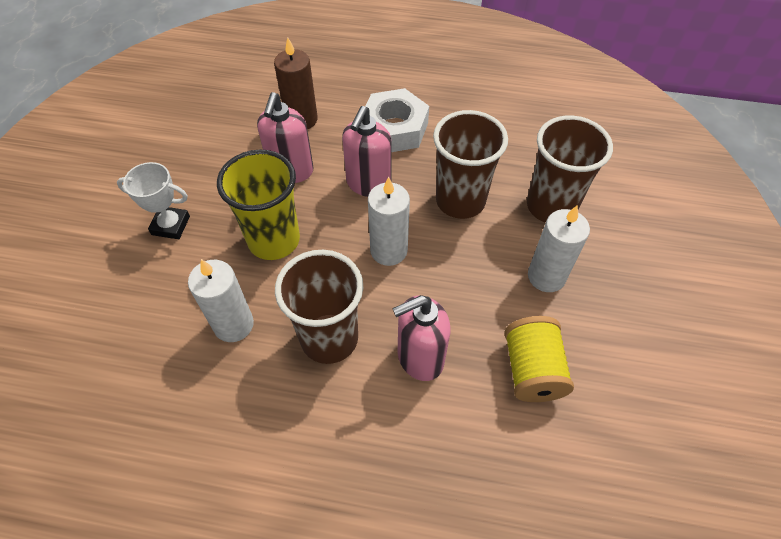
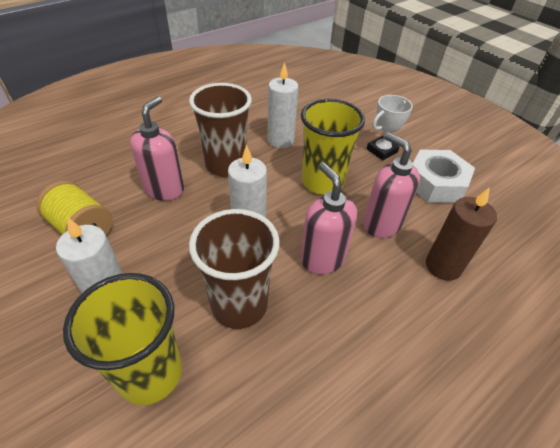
camera: 130 degrees right, 10 degrees down
white nut [365,88,429,152] -> white nut moved to [413,149,475,203]
brown cup [527,116,613,223] -> yellow cup [63,273,182,405]

